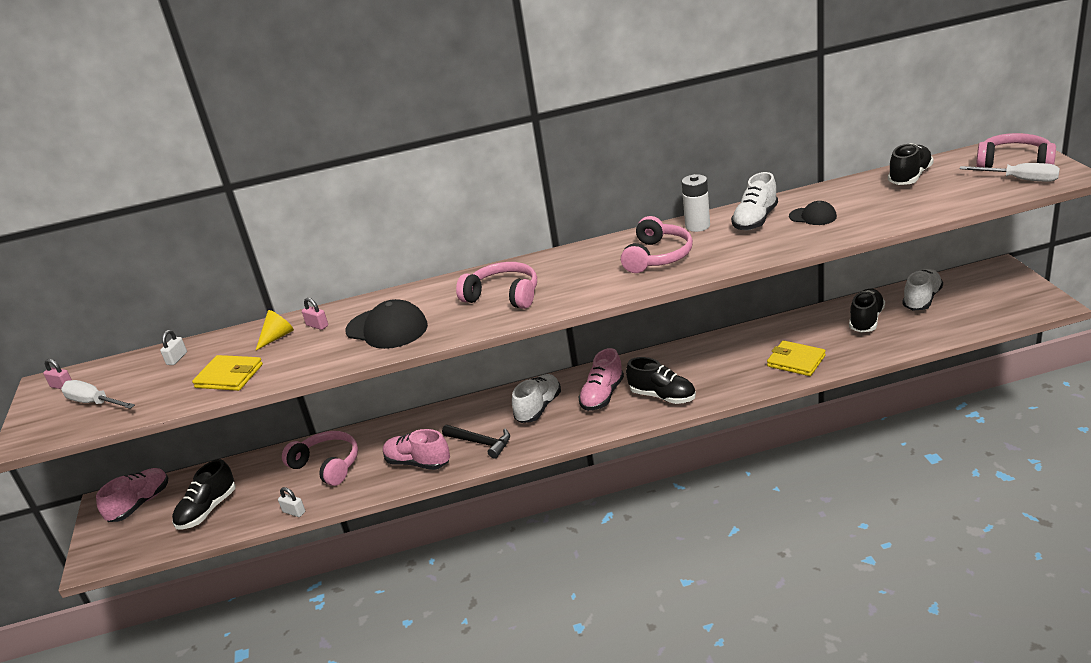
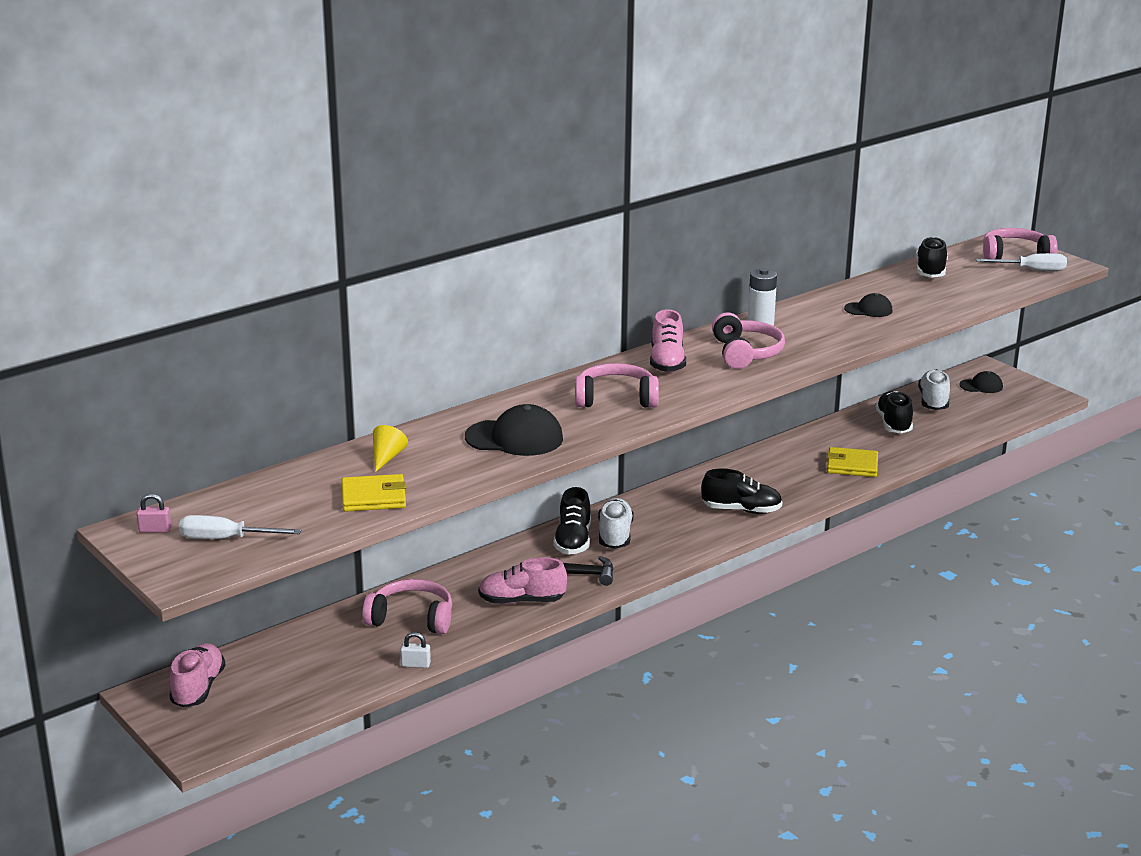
camera: 30 degrees left, 5 degrees down
white padlock [160,330,187,365] -> none
black shoe [172,459,236,530] -> black shoe moved to [553,487,591,555]
pink padlock [302,298,328,330] -> none
pink shoe [578,348,624,411] -> pink shoe moved to [650,309,686,373]
white shoe [731,172,778,230] -> none
none -> black cap [959,371,1003,393]

